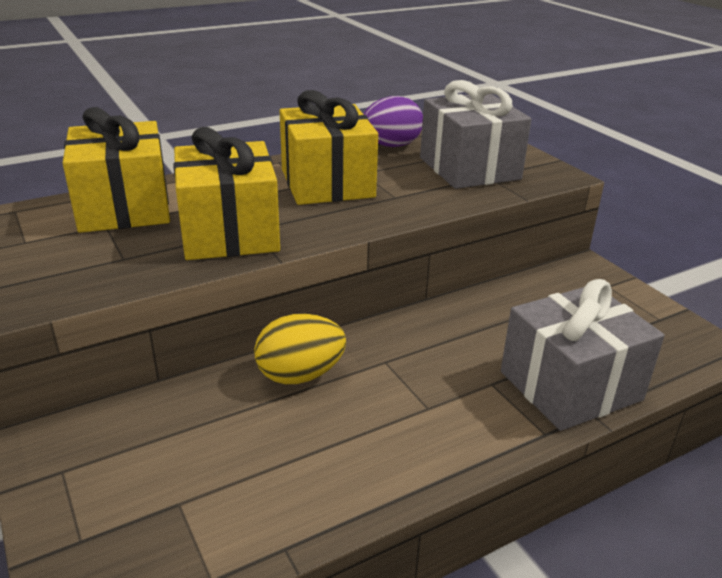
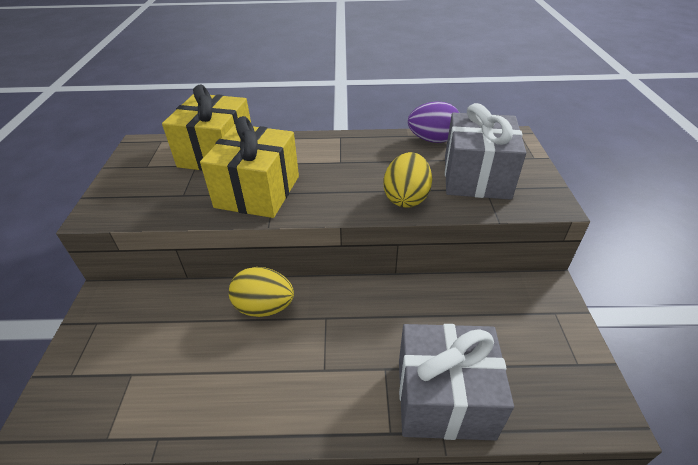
camera: 30 degrees right, 10 degrees up
yellow gift [280,90,378,205] -> none
none -> yellow egg [384,152,432,208]

